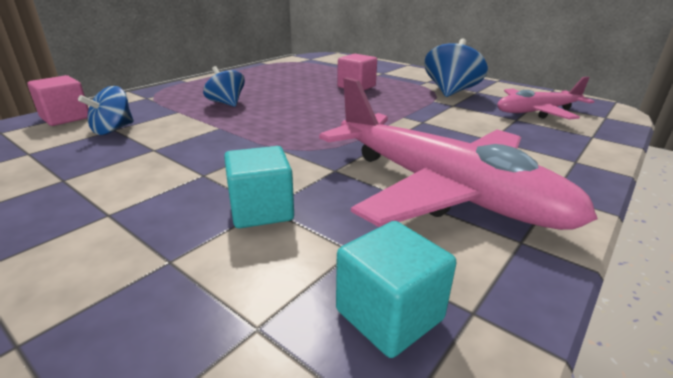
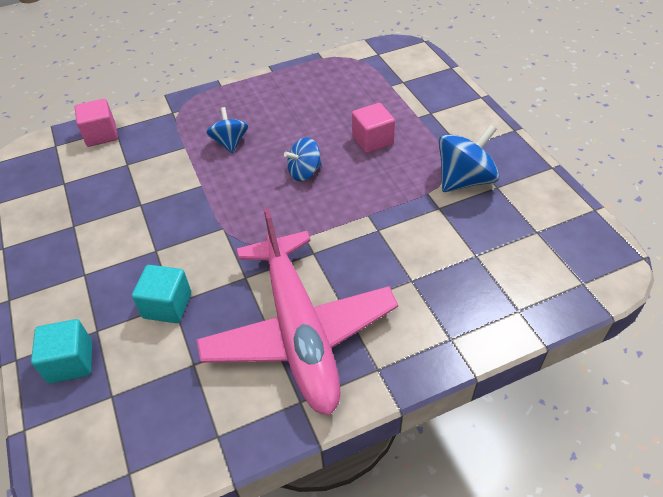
camera: 30 degrees right, 20 degrees up
blue spinning top [78,86,134,135] -> blue spinning top moved to [284,137,322,181]
turquoise cube [336,221,456,358] -> turquoise cube moved to [31,319,92,383]
pink plane [498,77,595,120] -> none

